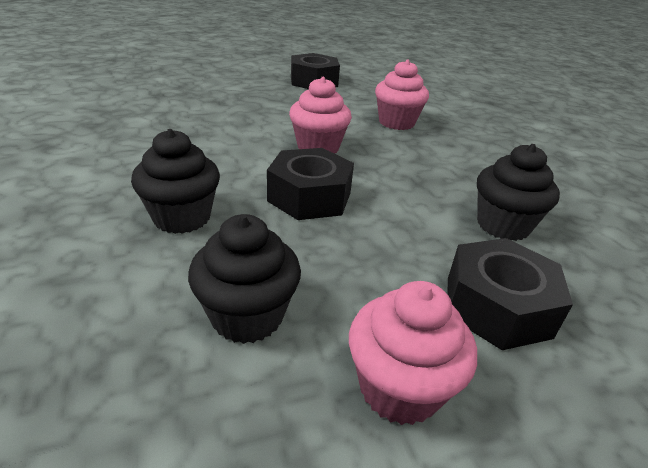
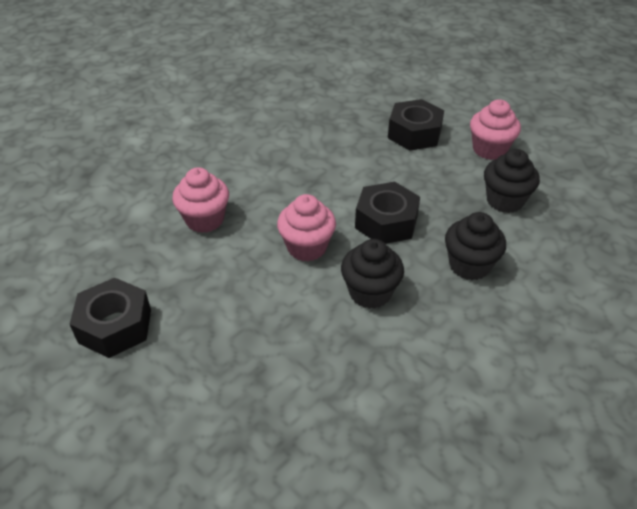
camera: 115 degrees left, 10 degrees up
black cupcake [477,144,560,241] -> black cupcake moved to [341,239,404,309]

